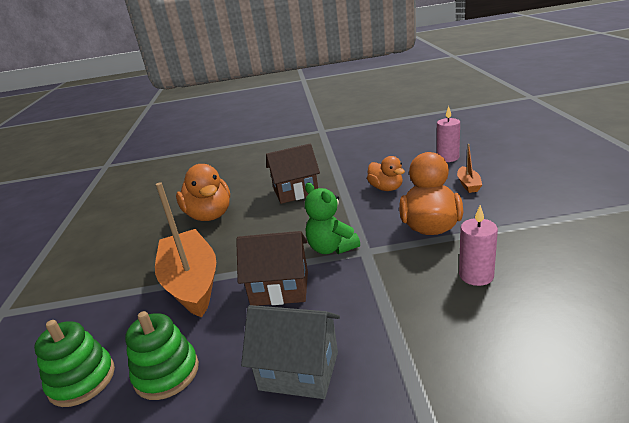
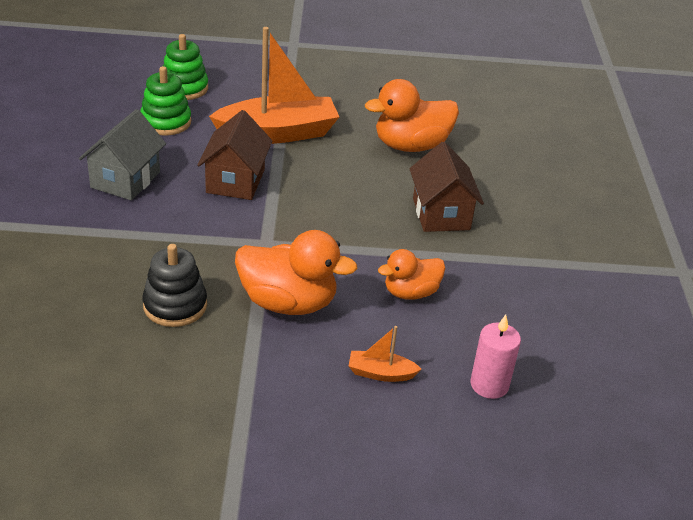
camera: 90 degrees right, 10 degrees up
green teddy bear [305,183,360,254] -> none
pink candle [459,205,498,286] -> black stacking toy [142,244,207,327]

